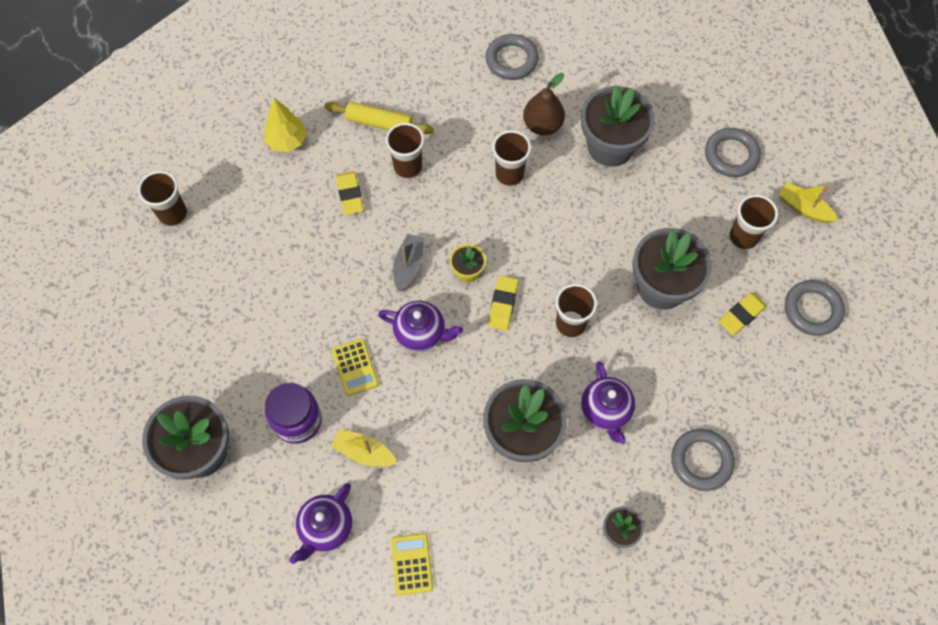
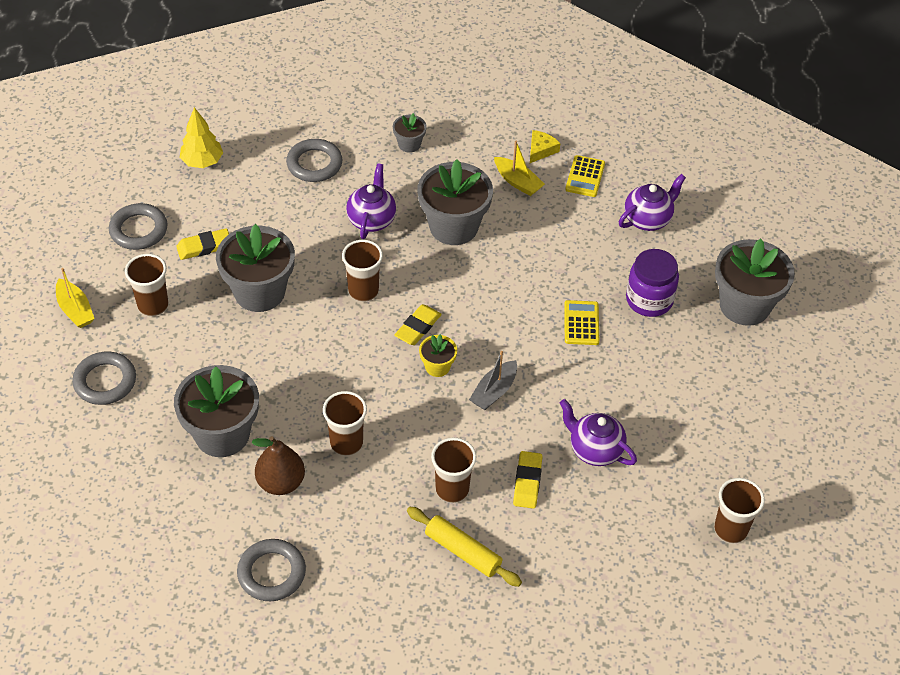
camera: 160 degrees left, 15 degrees down
yellow tree [264,98,307,152] -> yellow tree moved to [180,107,223,168]
yellow boat [331,429,397,467] -> yellow boat moved to [494,140,545,196]
purple teapot [378,301,463,352] -> purple teapot moved to [560,399,637,466]
none -> yellow cheese [530,130,560,163]

